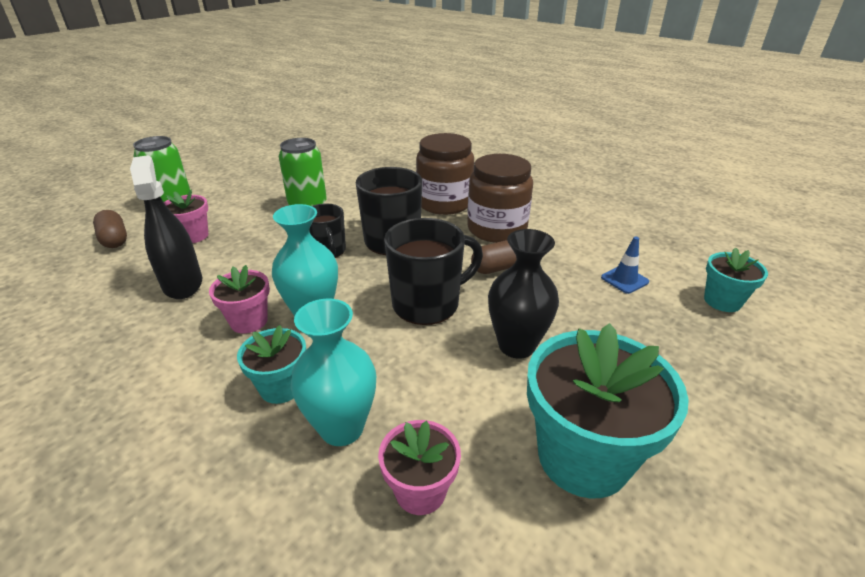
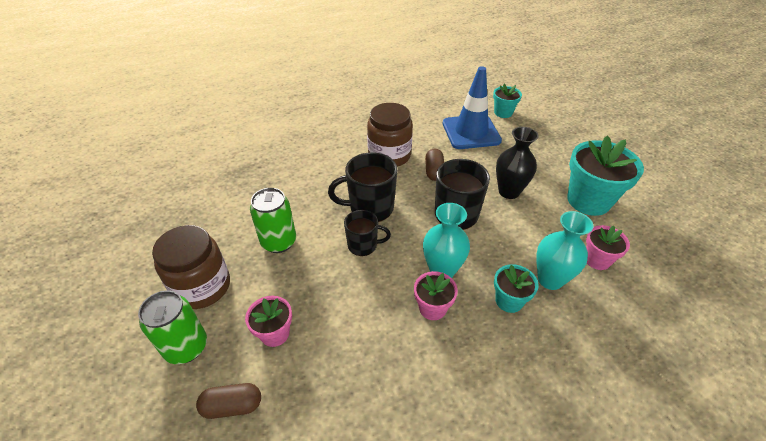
camera: 65 degrees left, 10 degrees up
black spray bottle [130,155,202,299] -> none
brown jar [416,133,474,215] -> brown jar moved to [152,225,230,309]
blue traffic cone [601,236,649,294] -> blue traffic cone [443,66,502,149], size x2.40

